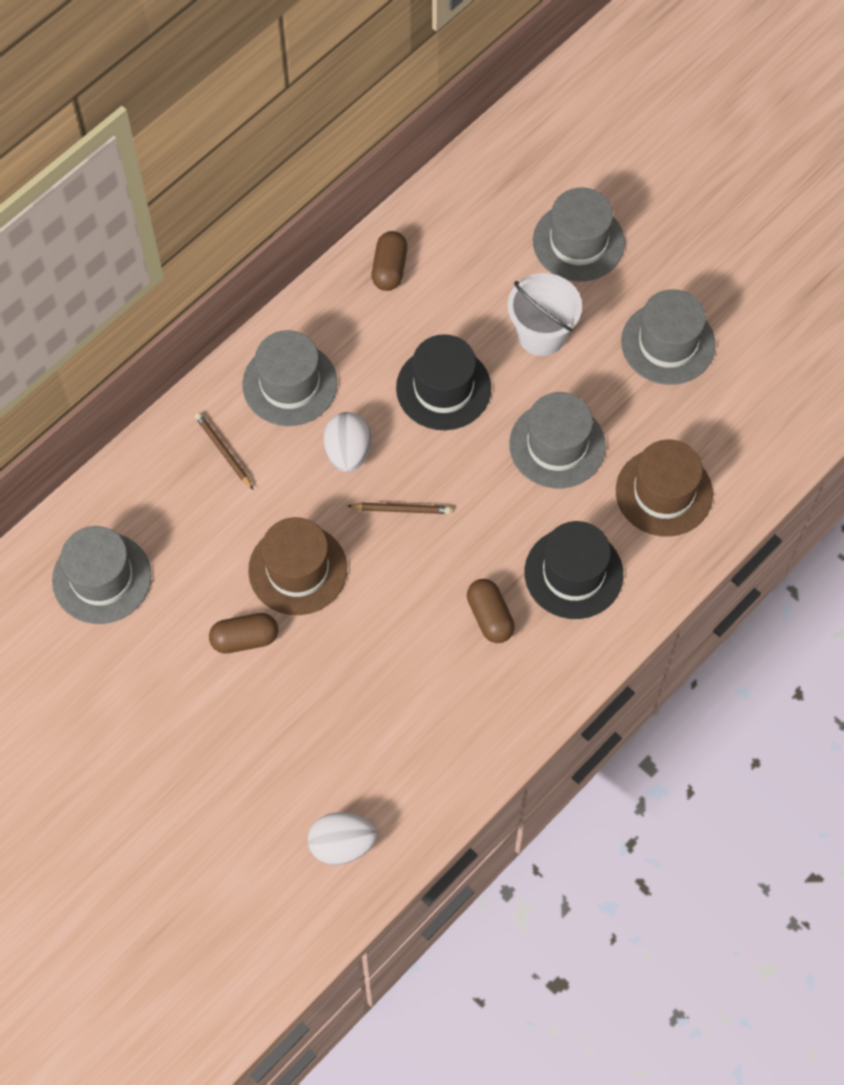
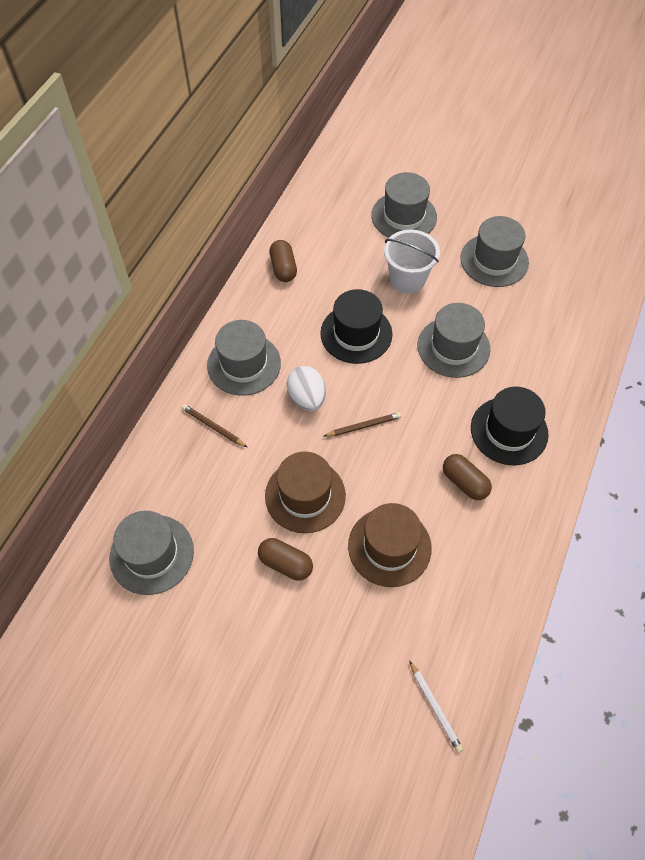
camera: 20 degrees left, 5 degrees down
brown capsule [209,613,278,653] -> brown capsule turned 60 degrees clockwise [258,538,313,581]
white egg [308,812,377,865] -> white pencil [409,660,463,753]
brown hat [616,439,713,537] -> brown hat moved to [348,503,432,587]

